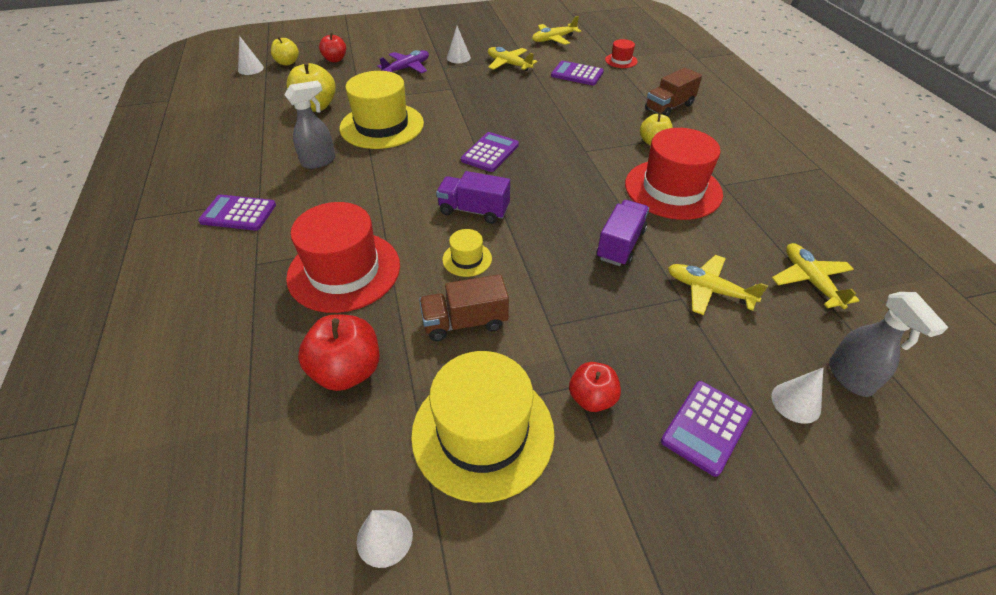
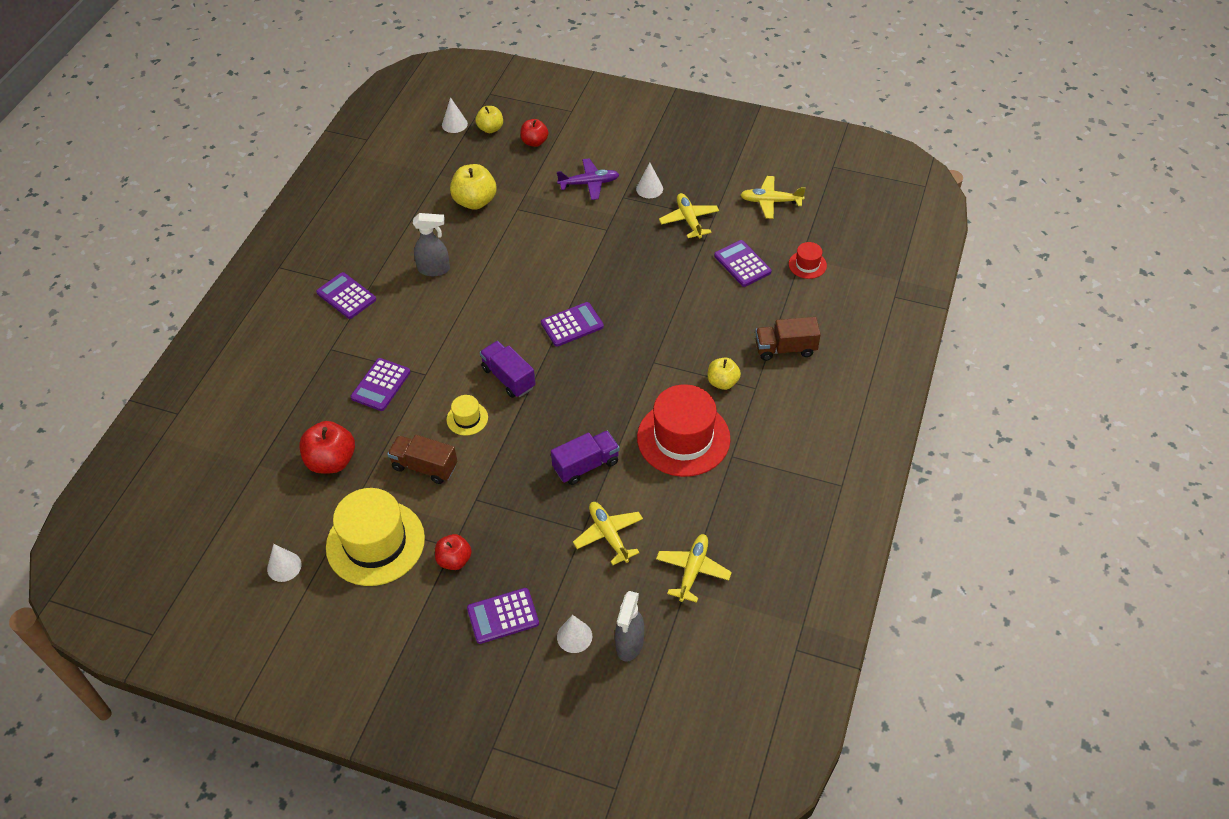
camera: 35 degrees right, 5 degrees up
red hat [286,202,400,313] -> purple calculator [351,358,411,411]
yellow hat [339,71,424,149] -> none

